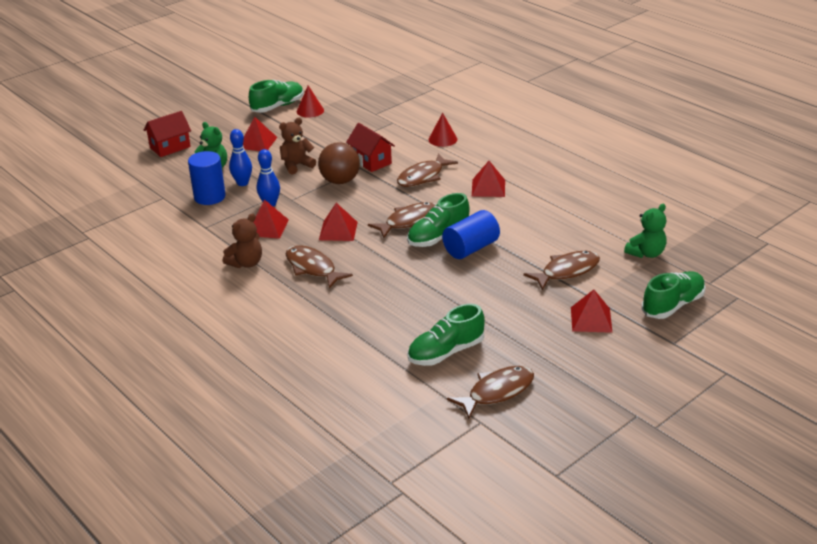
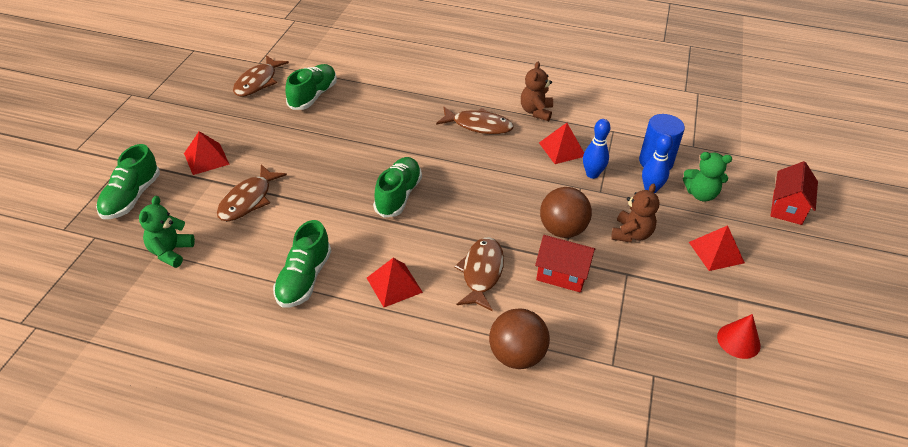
camera: 145 degrees right, 10 degrees up
green shoe [249,80,304,113] -> green shoe moved to [273,220,331,308]
red pyramid [319,203,358,241] -> none
brown fish [368,202,437,238] -> none
red cone [428,113,457,147] -> brown ball [489,308,550,369]
blue cylinder [442,210,500,259] -> none

